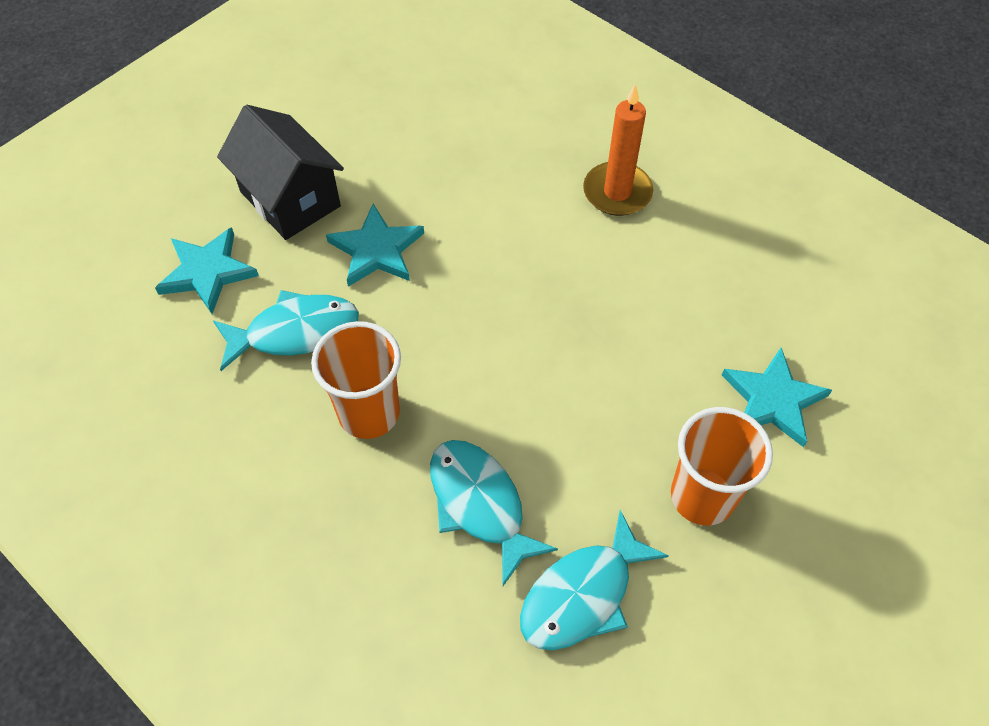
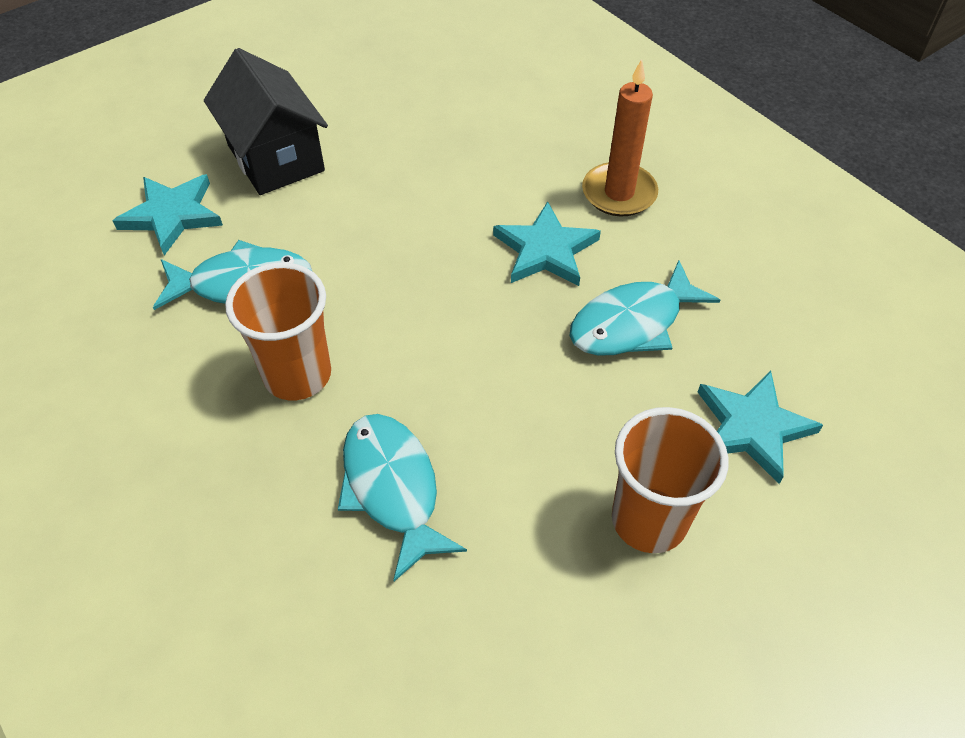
camera: 10 degrees right, 5 degrees down
turquoise star [326,204,424,287] -> turquoise star moved to [493,201,601,286]
turquoise fish [520,510,669,650] -> turquoise fish moved to [569,260,720,356]

